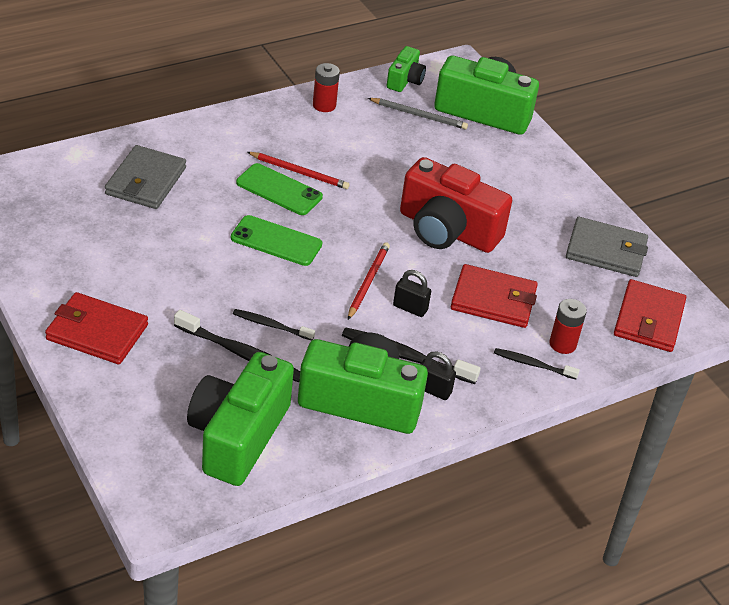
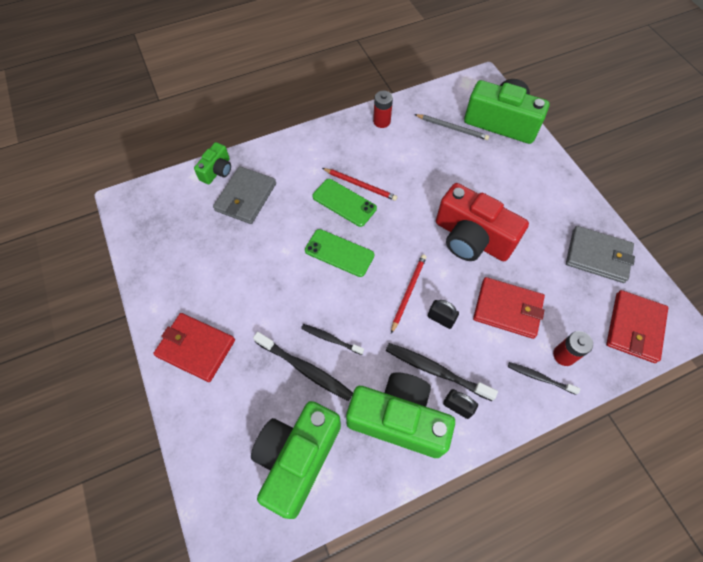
camera: 10 degrees right, 20 degrees up
green camera [387,46,426,92] -> green camera moved to [194,142,231,184]

